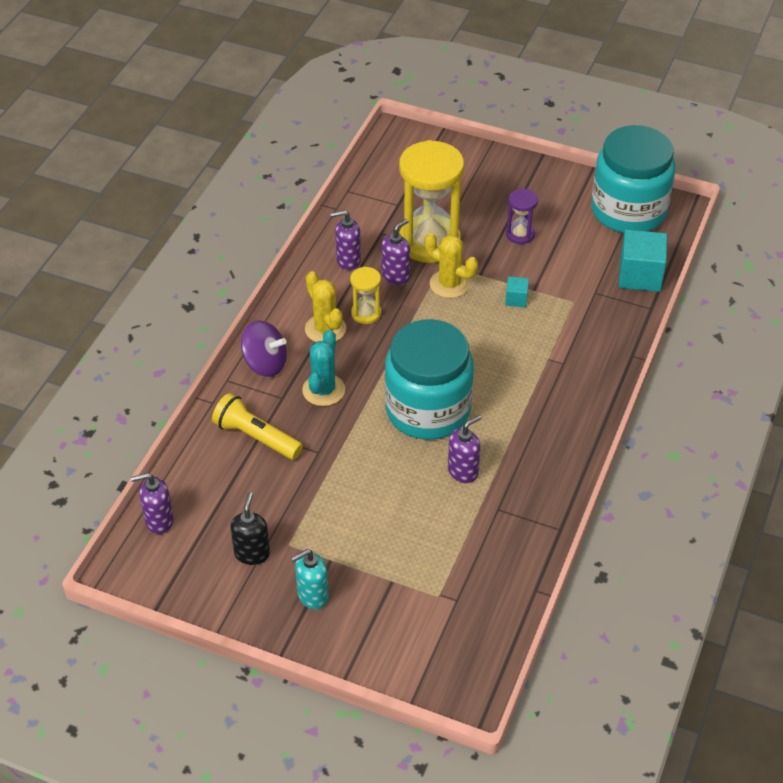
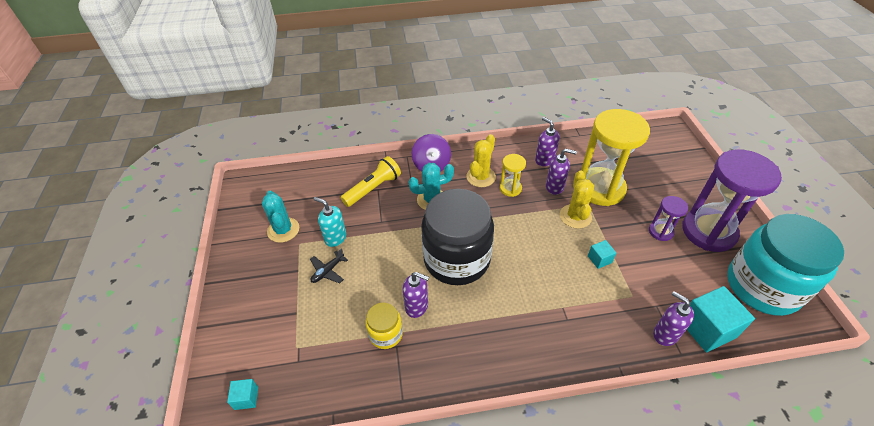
camera: 60 degrees right, 0 degrees up
purple soap dispenser [131,473,174,534] -> purple soap dispenser moved to [653,291,694,346]
yellow flashlight [212,393,303,460] -> yellow flashlight turned 45 degrees clockwise [341,156,401,207]
black soap dispenser [230,492,270,565] -> turquoise cactus [262,191,299,243]
turquoise soap dispenser [291,549,329,609] -> turquoise soap dispenser moved to [314,197,346,247]
turquoise jar [385,319,474,440] -> black jar [421,189,494,285]
none -> turquoise cube [227,379,258,410]
none -> black plane [310,248,348,283]
none -> yellow jar [365,303,403,349]
none -> purple hourglass [682,149,782,252]

